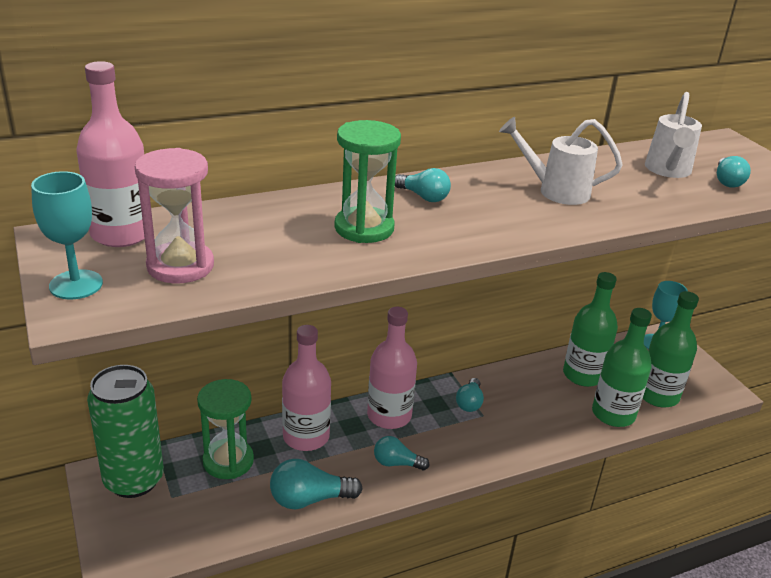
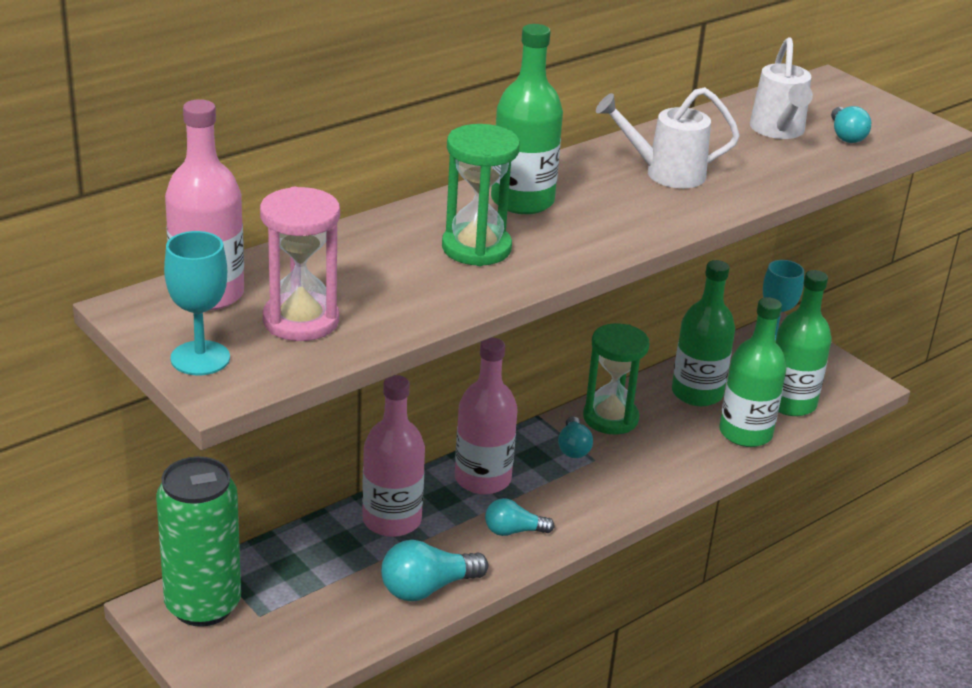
camera: 15 degrees left, 0 degrees up
green hourglass [197,379,254,479] -> green hourglass moved to [583,323,650,434]
turquoise light bulb [395,168,451,202] -> green bottle [491,24,563,214]

